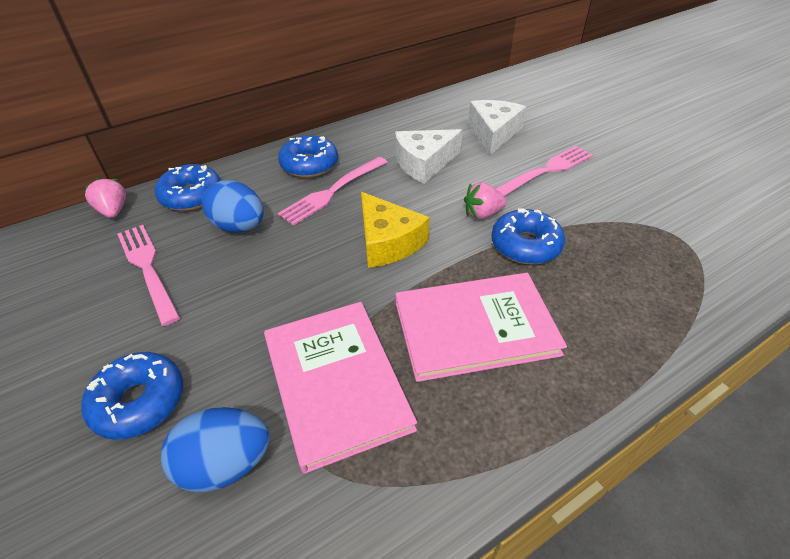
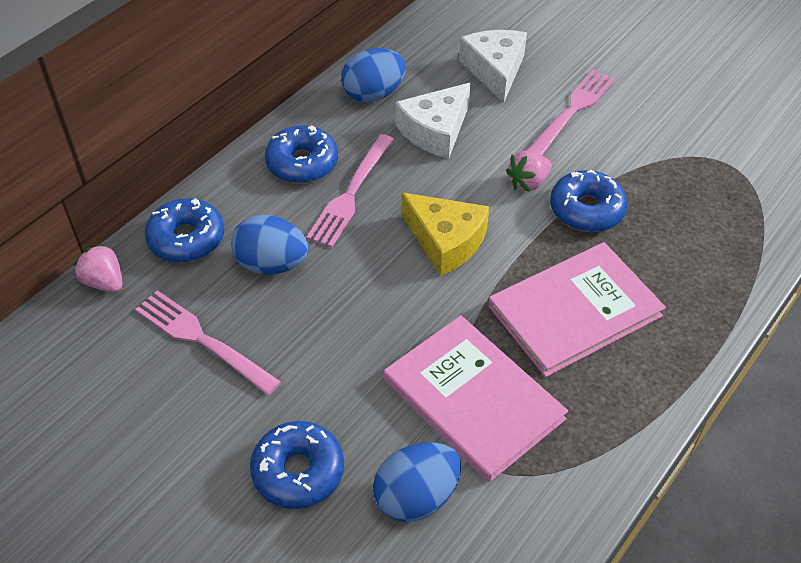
camera: 20 degrees left, 5 degrees up
none -> blue egg [341,48,406,103]

